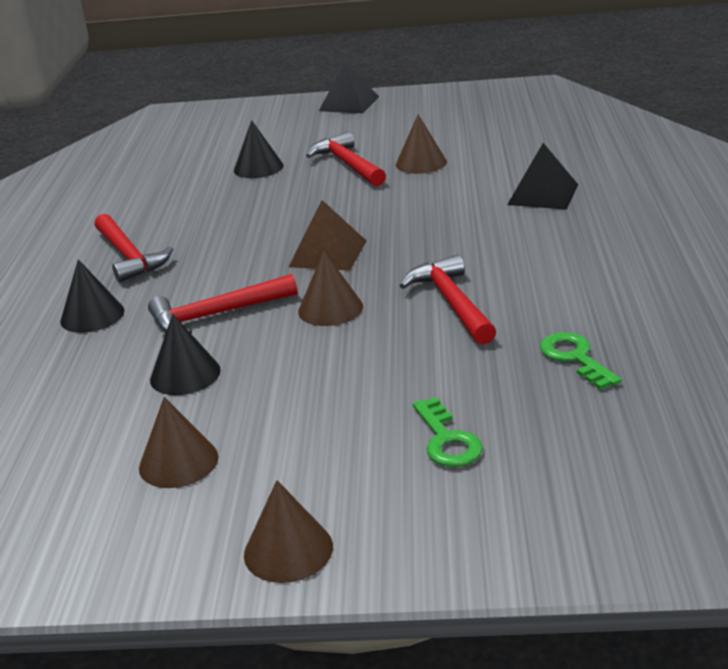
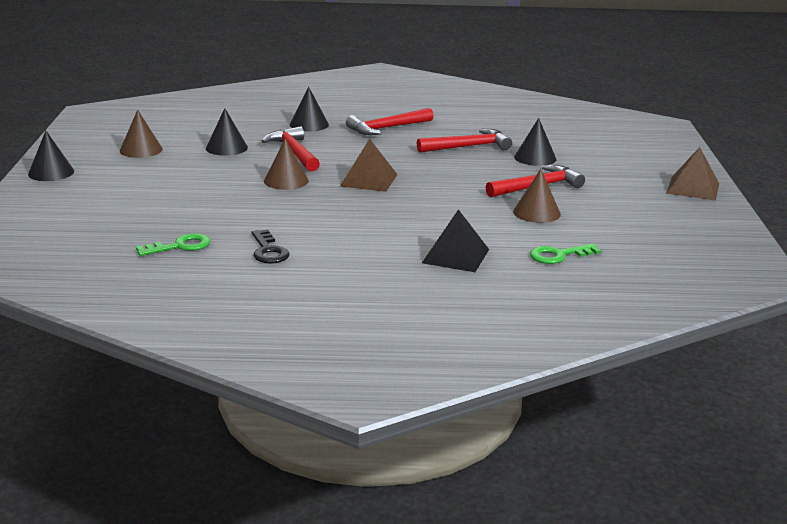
camera: 85 degrees right, 5 degrees down
brown cone [244,480,333,583] -> black cone [28,131,74,181]
black pyramid [319,61,379,113] -> brown pyramid [667,147,719,201]
red hammer [399,254,496,345] -> red hammer moved to [417,129,512,153]
green key [413,397,483,467] -> green key moved to [530,244,601,264]
none -> black key [252,229,289,264]

